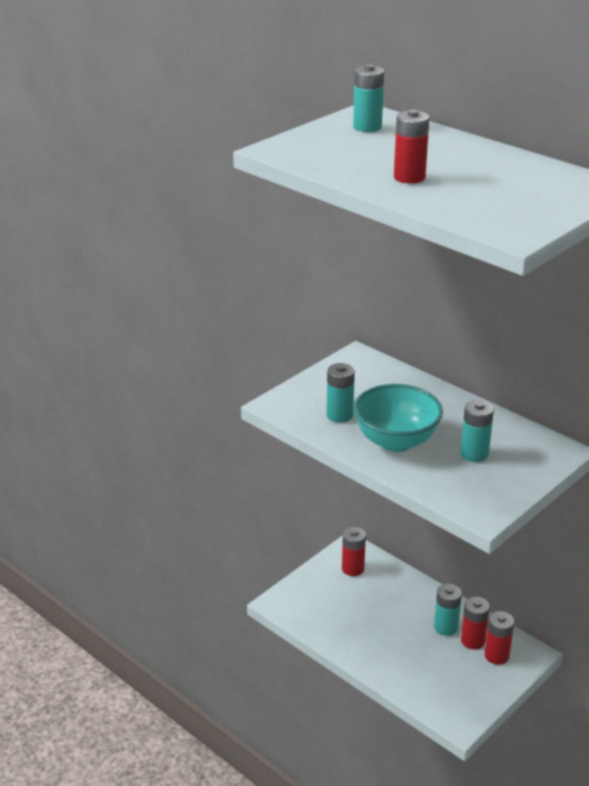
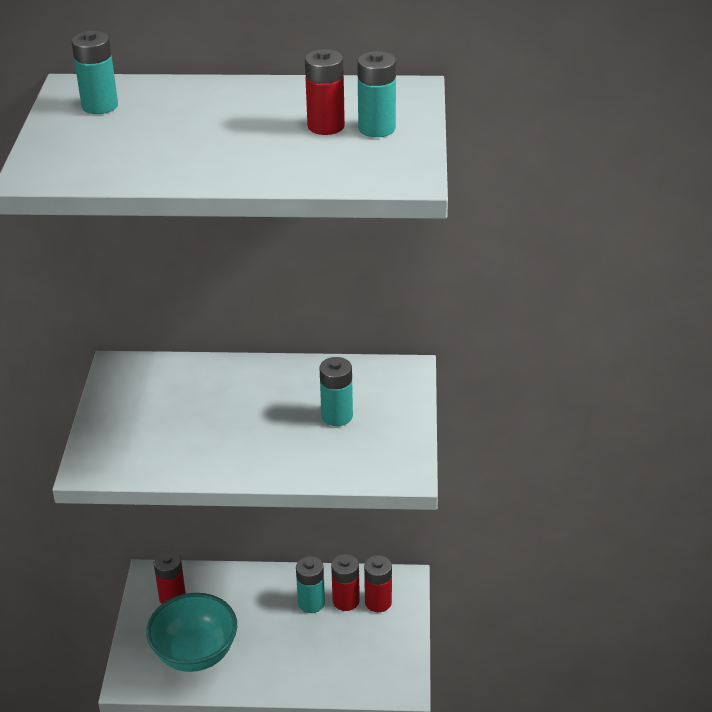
camera: 40 degrees left, 5 degrees up
turquoise battery [326,363,355,423] -> turquoise battery moved to [357,51,396,137]
turquoise bowl [353,384,443,452] -> turquoise bowl moved to [146,593,237,672]
red battery [394,109,429,183] -> red battery moved to [305,49,345,135]

